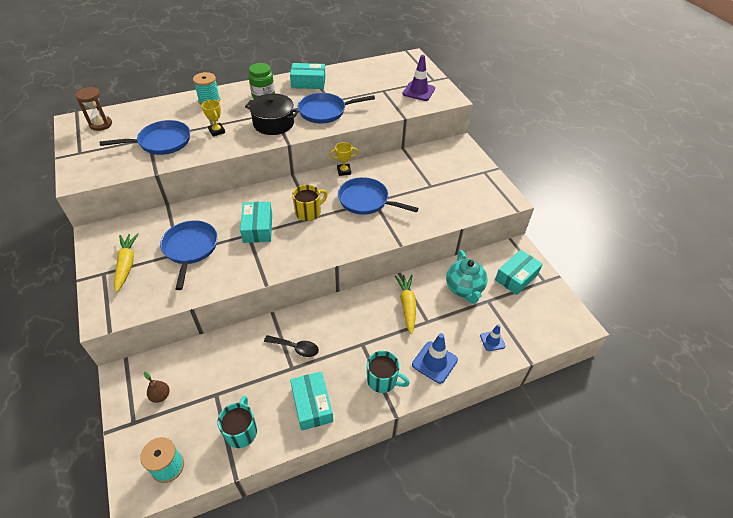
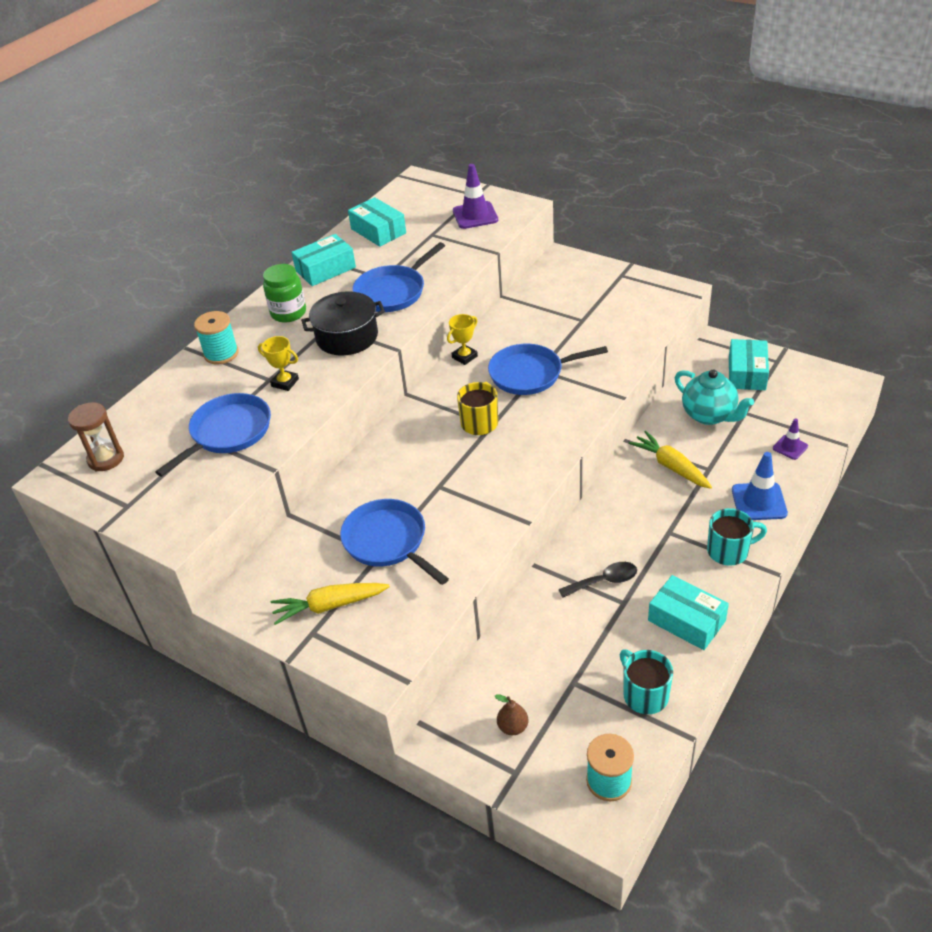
camera: 30 degrees left, 5 degrees down
yellow carrot [114,233,139,292] -> yellow carrot turned 60 degrees counterclockwise [271,583,390,625]
turquoise box [240,201,272,243] -> turquoise box moved to [348,197,406,247]
blue traffic cone [480,324,505,351] -> purple traffic cone [773,418,808,460]

